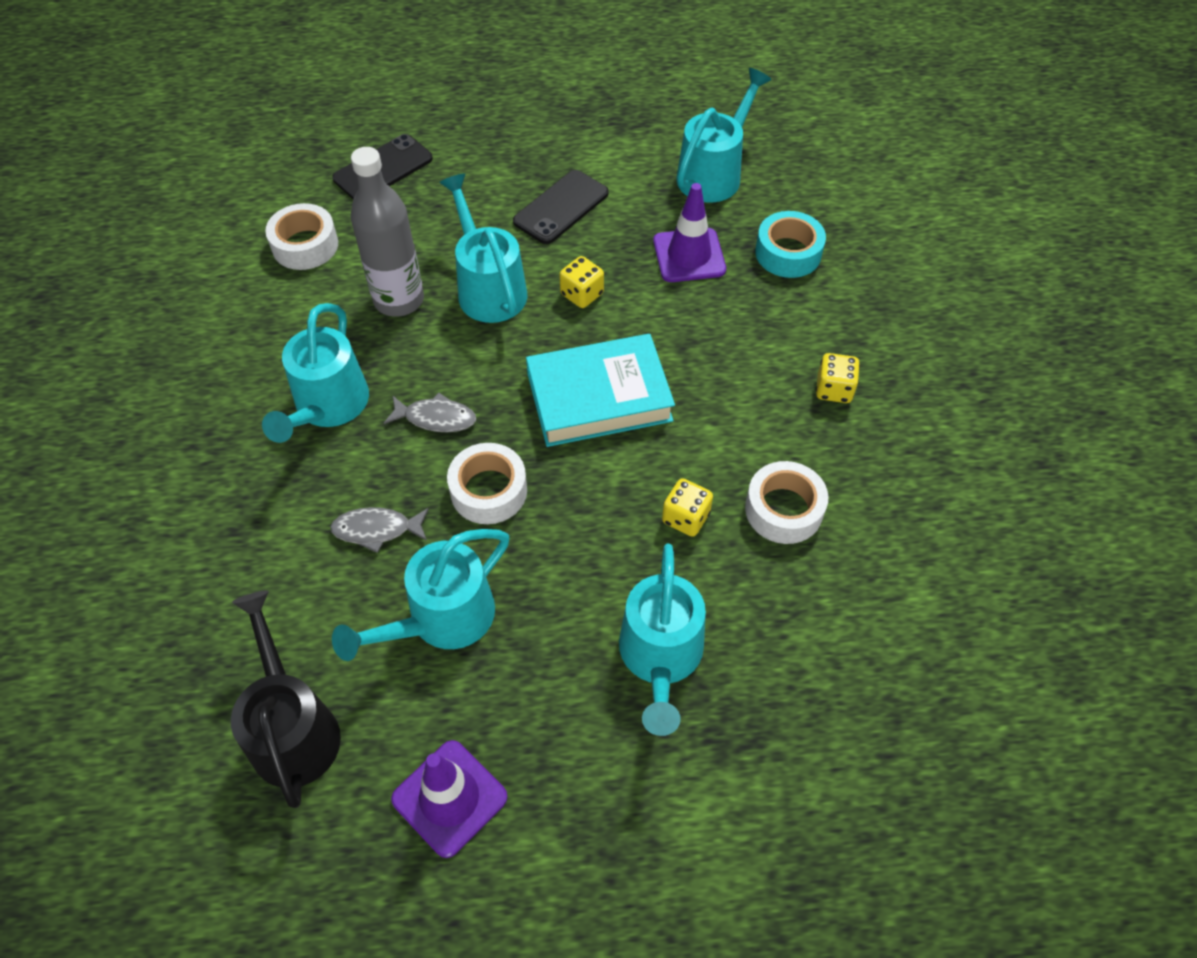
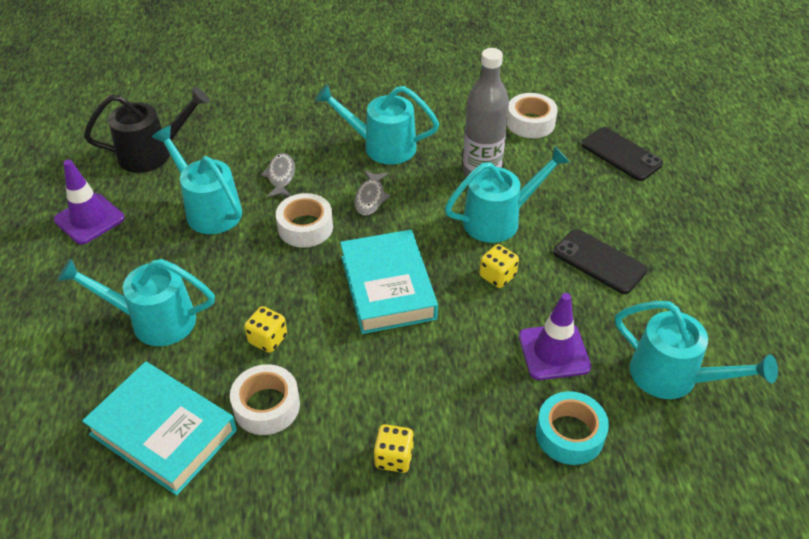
camera: 90 degrees right, 10 degrees down
none -> turquoise book [82,361,237,496]

